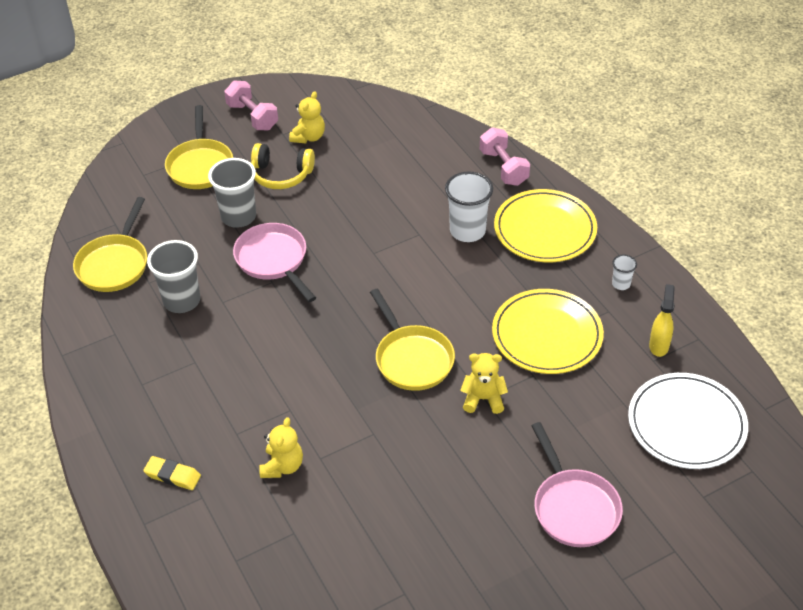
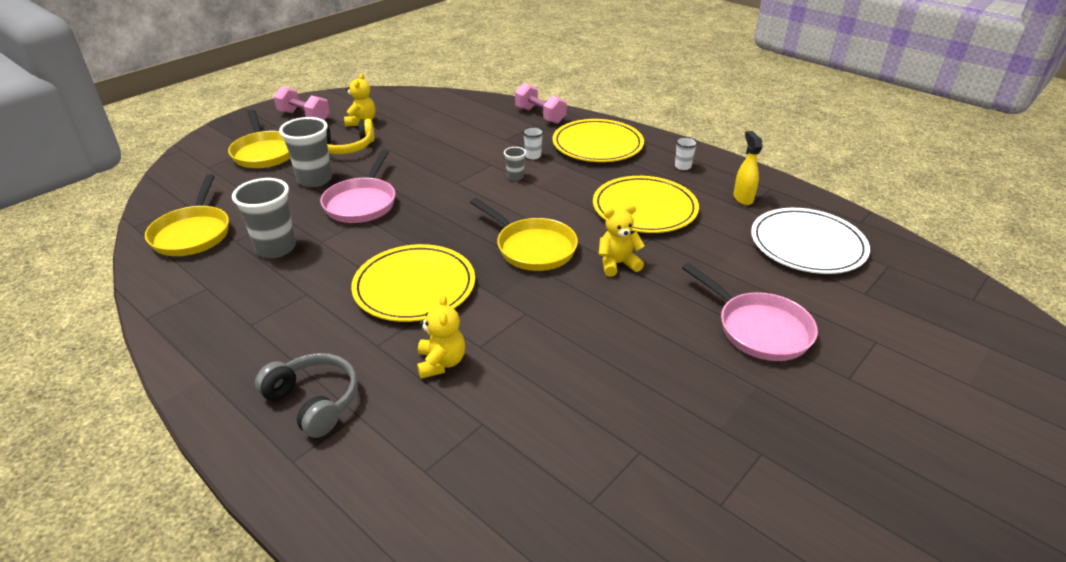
camera: 20 degrees left, 10 degrees down
yellow eraser [143,456,201,490] -> grey headphones [255,353,358,438]
pink pan [233,223,316,302] -> pink pan turned 120 degrees counterclockwise [320,150,395,223]
white cup [445,172,493,242] -> white cup [522,127,544,159], size x0.49
none -> yellow plate [351,244,475,322]
none -> grey cup [504,147,526,181]

